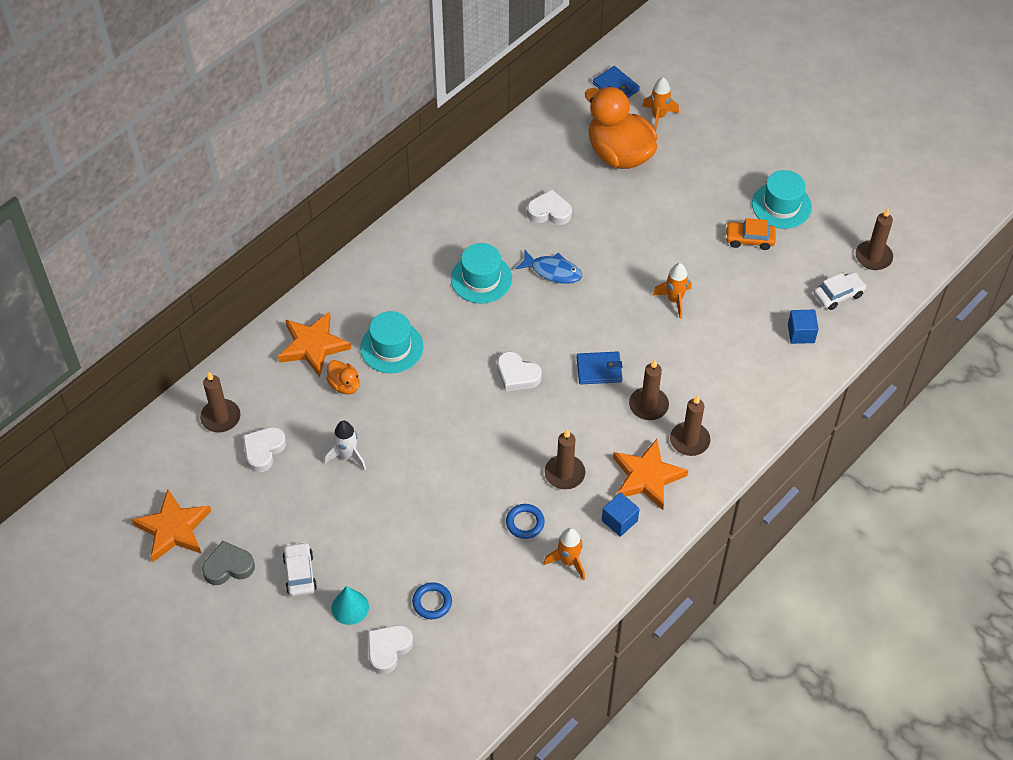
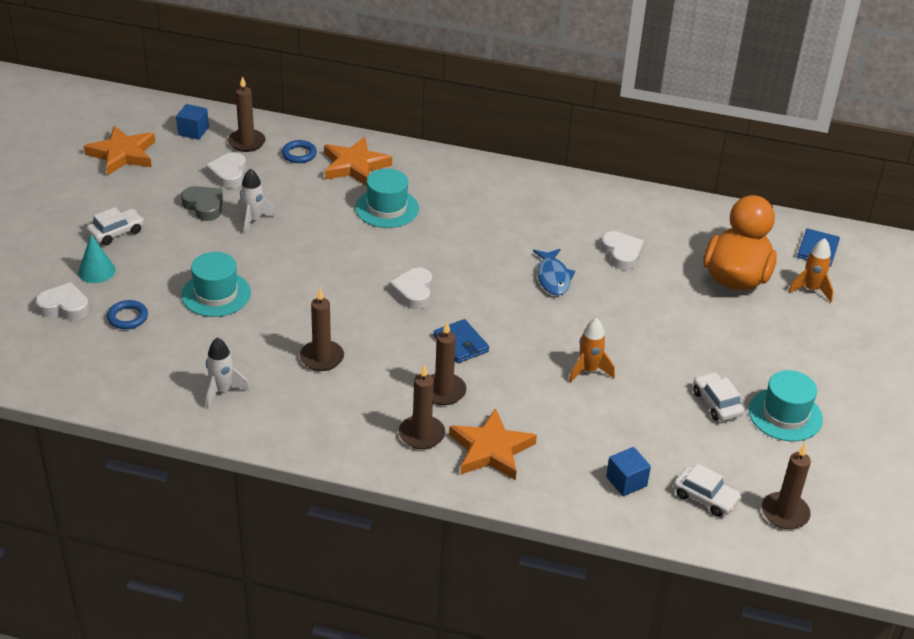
camera: 60 degrees right, 15 degrees down
grey heart [202,541,255,585] -> grey heart moved to [181,186,223,221]
white heart [243,427,286,472] -> white heart turned 90 degrees counterclockwise [206,152,246,189]
orange duck [326,360,360,395] -> none
turquoise hat [451,243,512,303] -> turquoise hat moved to [181,252,251,317]
blue ring [506,504,545,539] -> blue ring moved to [282,140,317,163]
orange rocket [543,528,585,580] -> white rocket [206,337,250,409]
blue cube [602,492,640,537] -> blue cube moved to [176,104,209,140]
orange star [613,439,688,510] -> orange star moved to [449,408,537,480]
orange car [725,218,776,250] -> white car [693,372,744,421]

